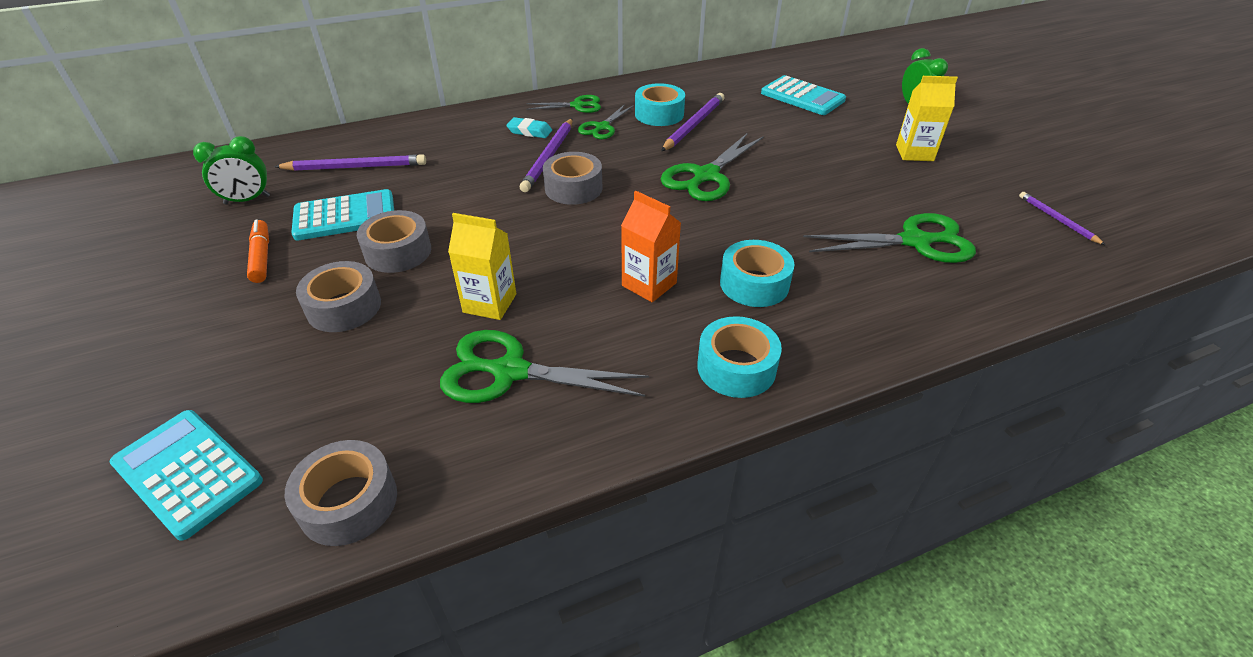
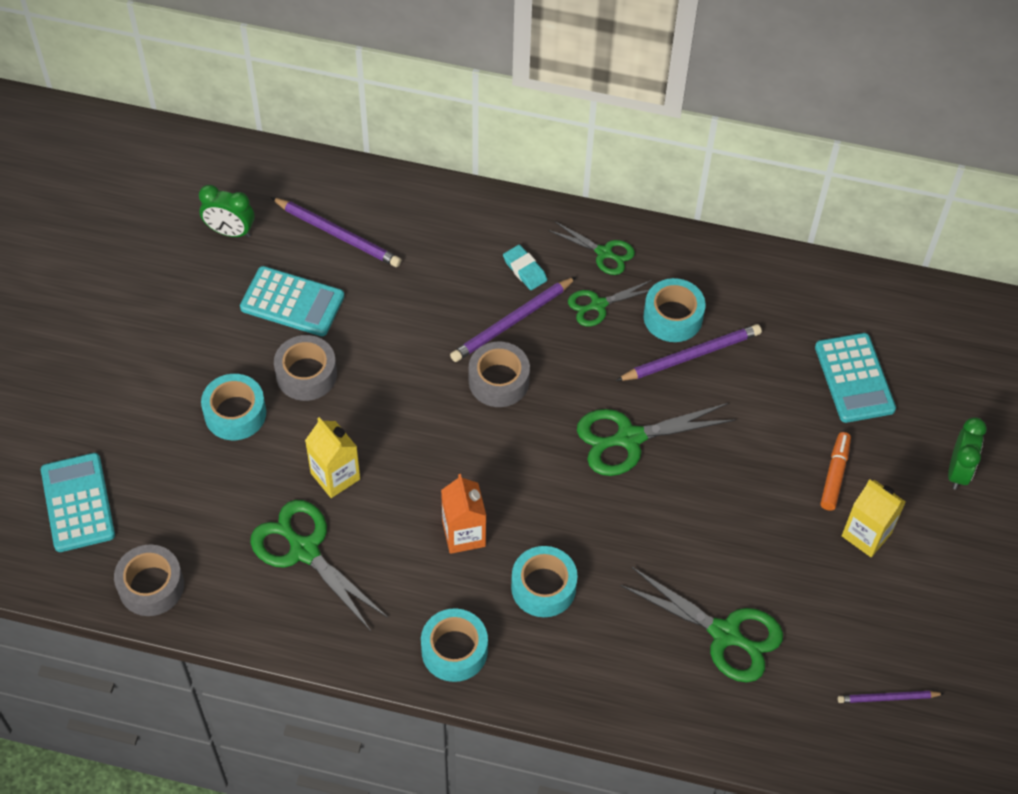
camera: 35 degrees right, 15 degrees up
orange marker [247,219,269,283] -> orange marker moved to [820,432,851,511]
grey tape [296,261,381,332] -> turquoise tape [201,374,266,440]
purple pencil [1019,192,1105,245] -> purple pencil turned 105 degrees counterclockwise [838,691,944,703]

